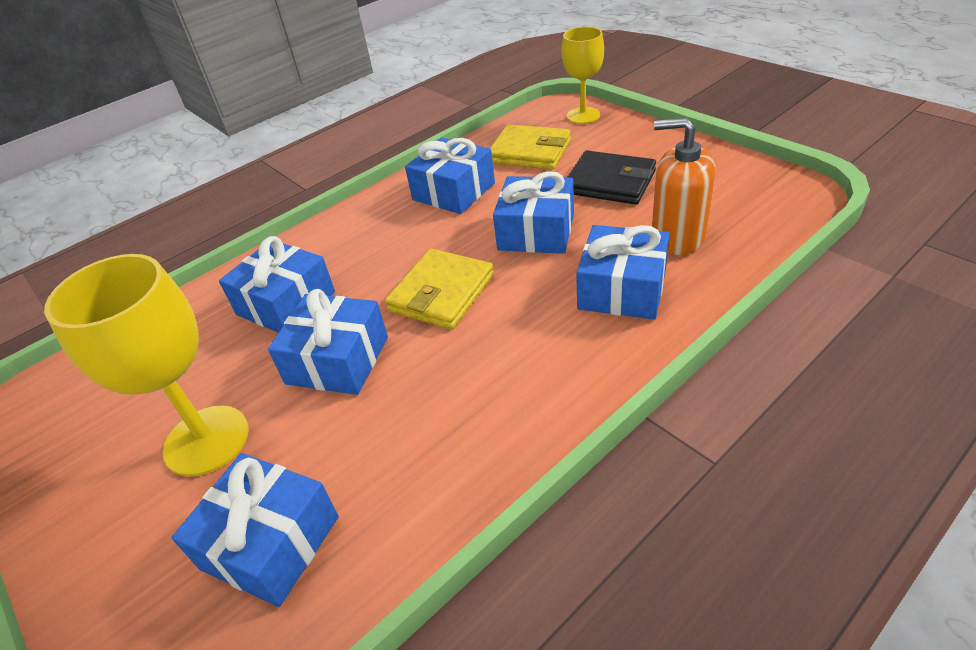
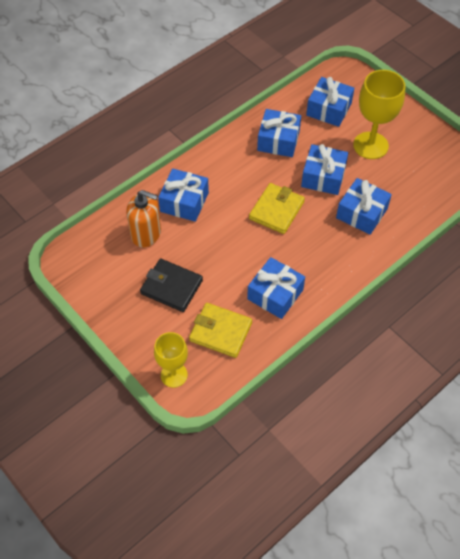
camera: 175 degrees right, 15 degrees up
blue gift [493,171,574,254] -> blue gift moved to [257,109,301,157]

